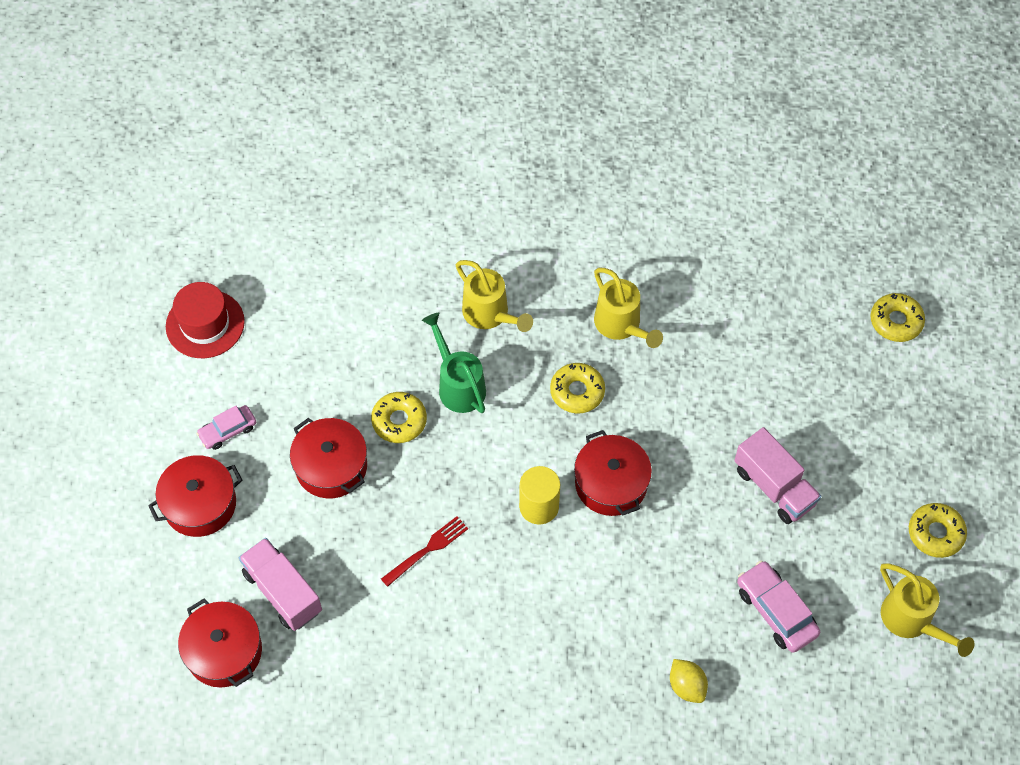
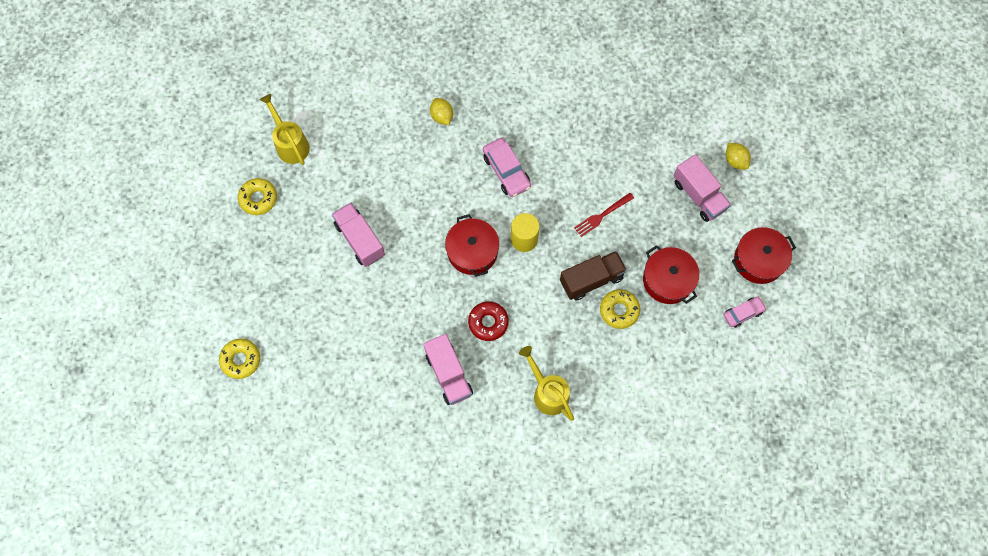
camera: 175 degrees left, 10 degrees up
red hat [166,282,245,358] -> none
red pot [178,599,262,687] -> yellow lemon [726,143,751,170]
green watering can [422,313,486,413] -> none
yellow donut [550,363,605,414] -> red donut [468,301,509,341]
yellow watering can [594,267,663,348] -> pink truck [423,334,473,405]
pink car [737,561,820,653] -> pink car moved to [483,138,531,197]
none -> brown truck [560,251,627,300]

